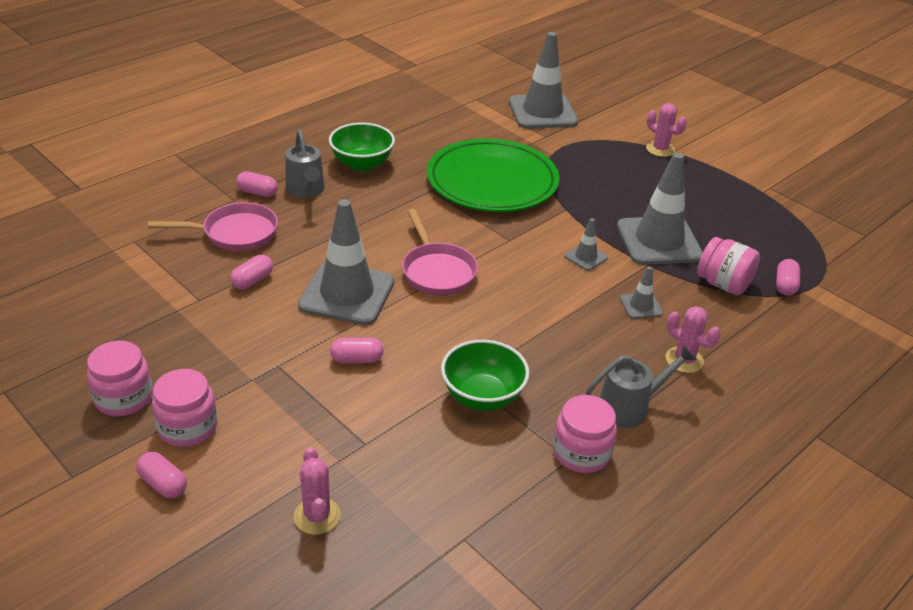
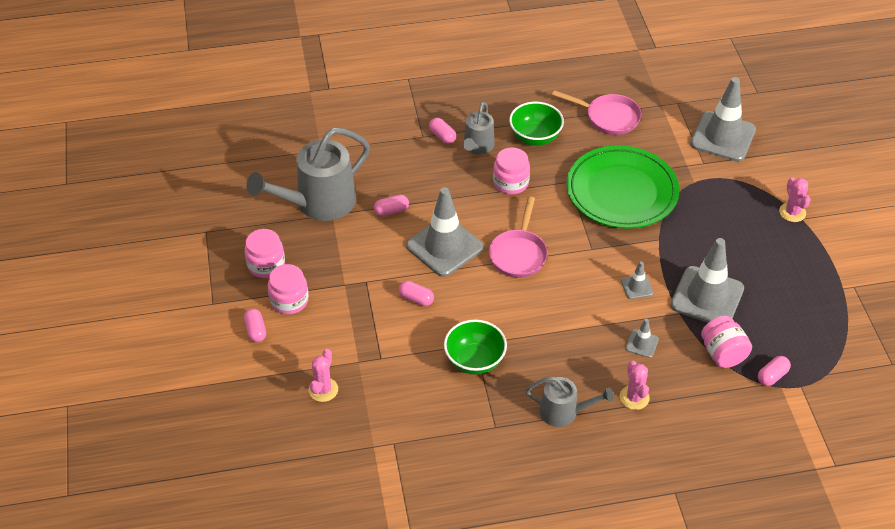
camera: 35 degrees right, 10 degrees up
pink pan [148,202,278,251] -> pink pan moved to [552,90,642,135]
pink jar [553,395,617,473] -> pink jar moved to [493,147,530,194]
none -> grey watering can [247,128,370,221]

